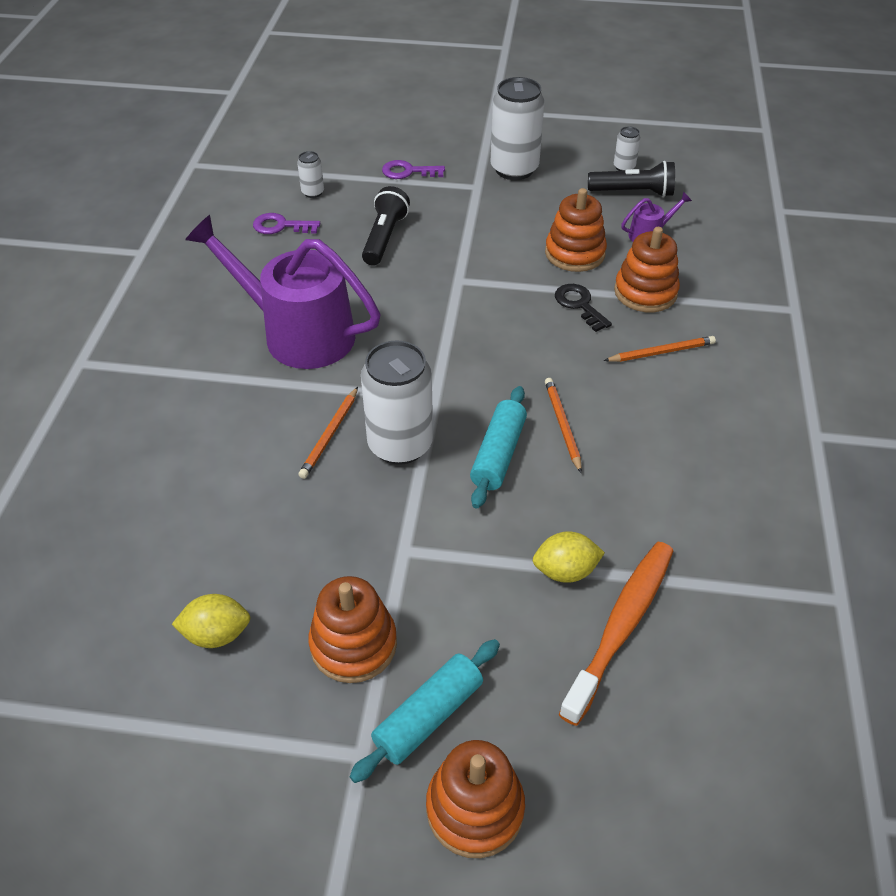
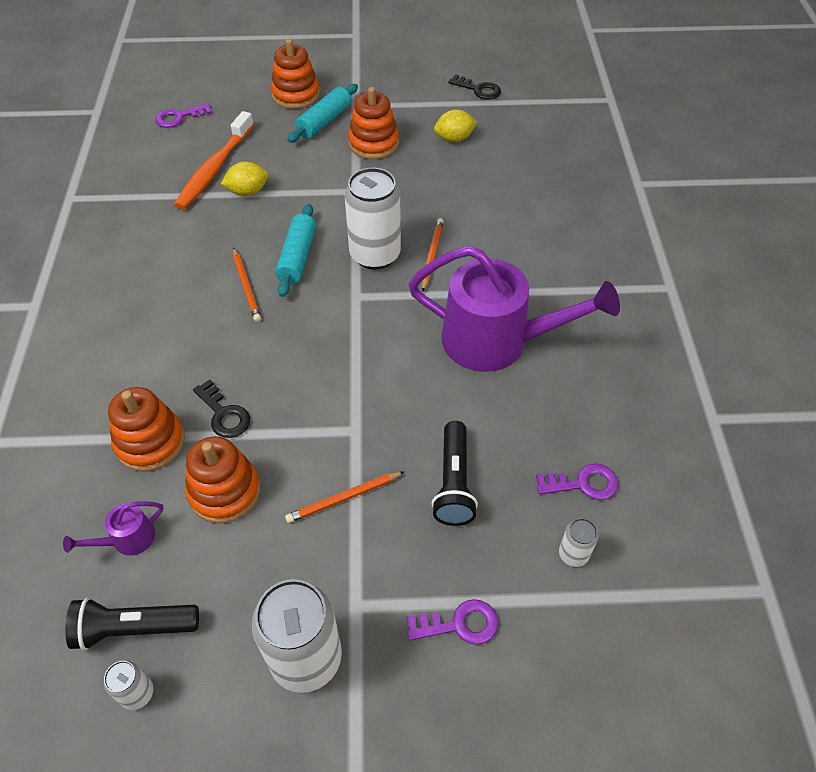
camera: 170 degrees right, 5 degrees up
orange pencil [604,336,716,362] -> orange pencil moved to [285,471,405,523]
none -> purple key [155,103,212,128]
none -> black key [449,74,501,100]

